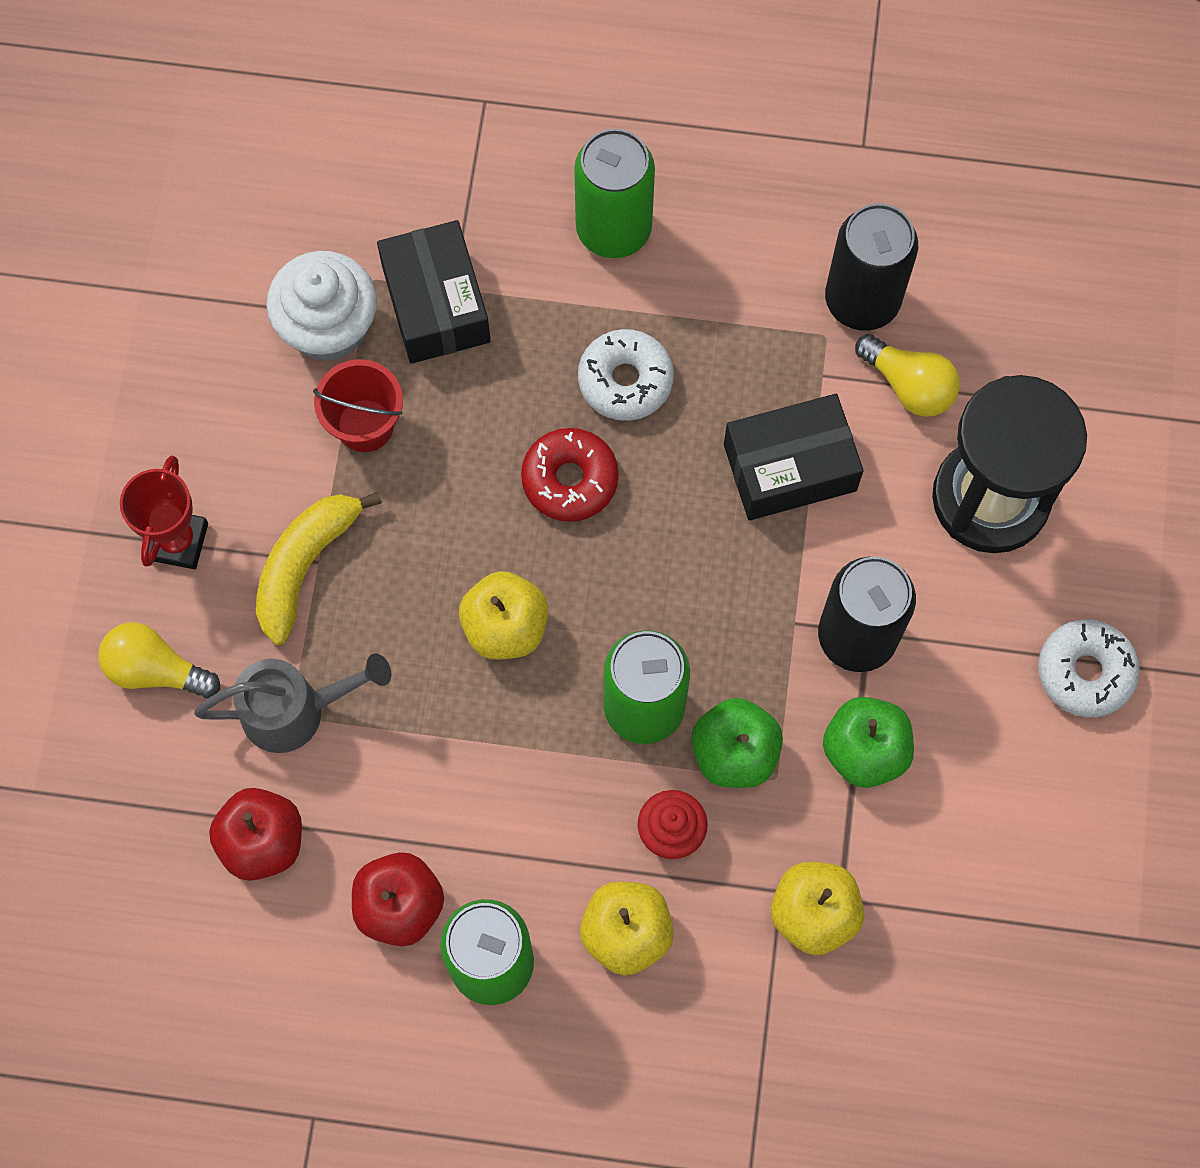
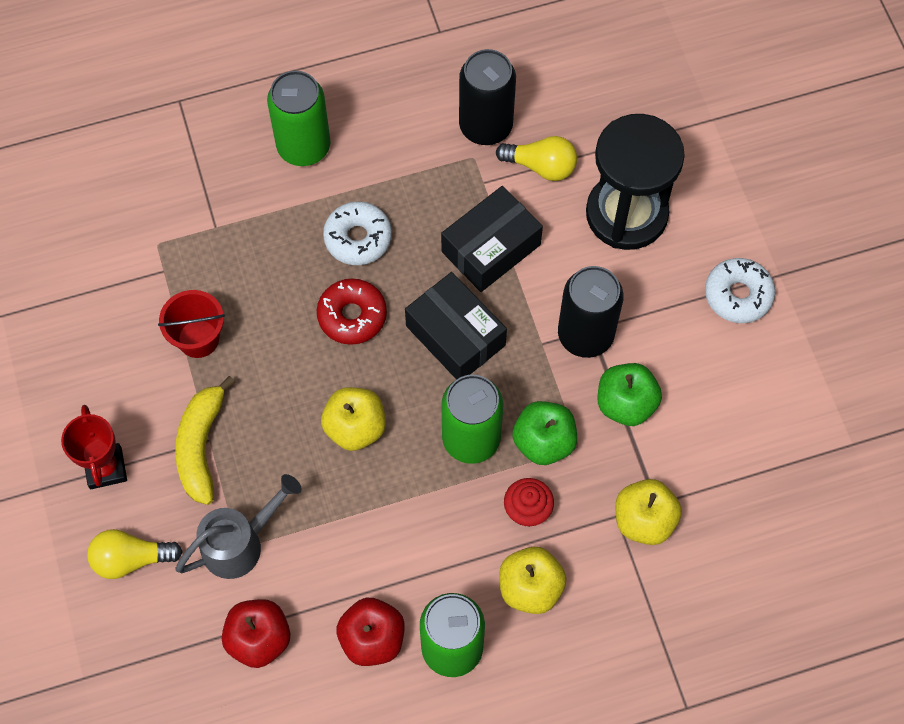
camera: 25 degrees left, 5 degrees down
white cupcake [266,251,377,361] -> none
black box [377,220,491,364] -> black box moved to [405,272,507,380]

